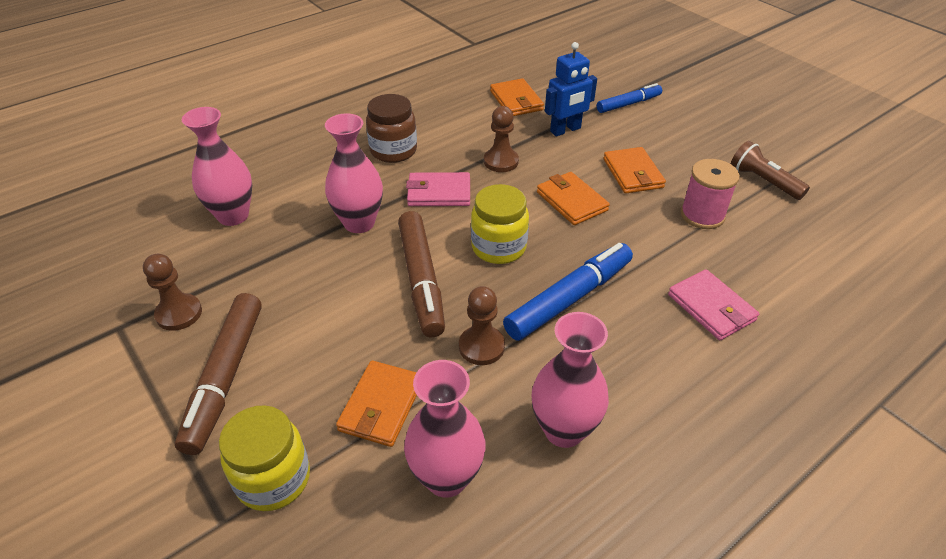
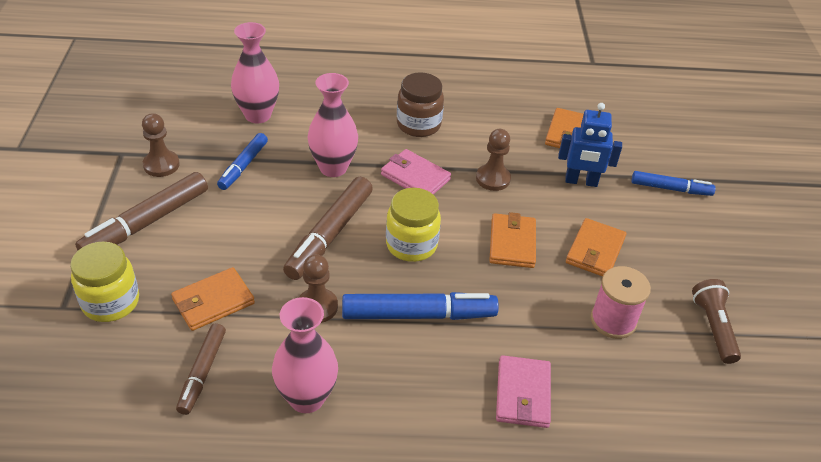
camera: 35 degrees right, 0 degrees up
pink vase [404,360,485,498] -> brown marker [176,323,226,415]
none -> blue marker [217,133,268,190]

